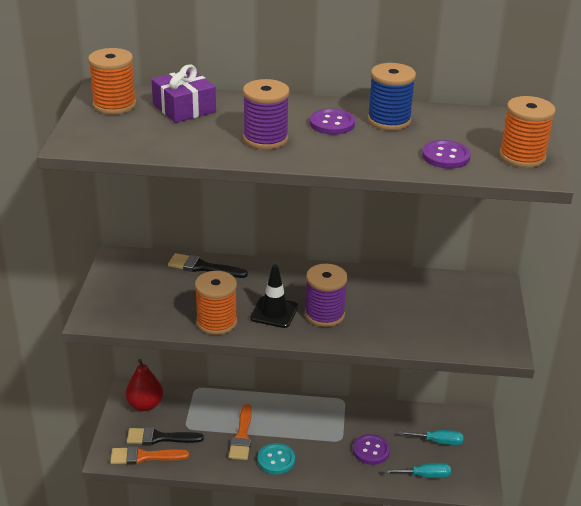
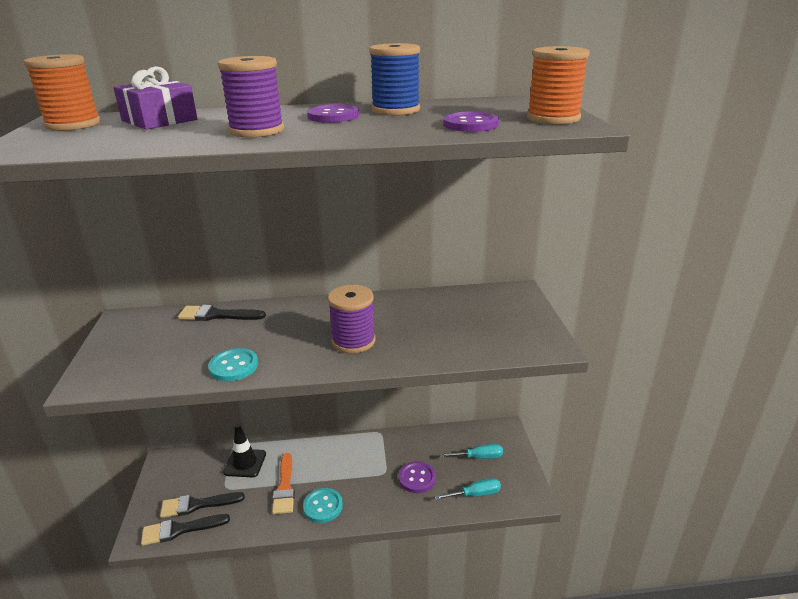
camera: 10 degrees left, 5 degrees down
orange brush [110,446,189,465] -> black brush [141,514,230,546]
red pear [126,359,163,411] -> none
orange spool [195,271,237,335] -> turquoise button [208,348,258,381]
black traffic cone [250,264,298,328] -> black traffic cone moved to [223,424,266,477]

